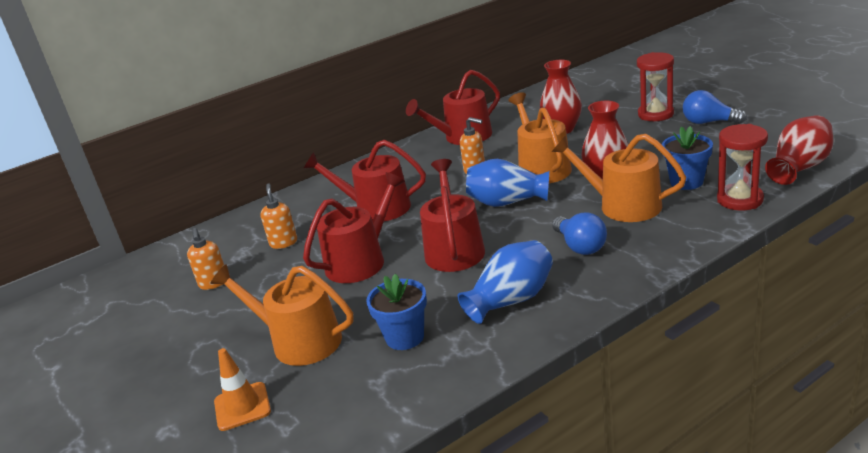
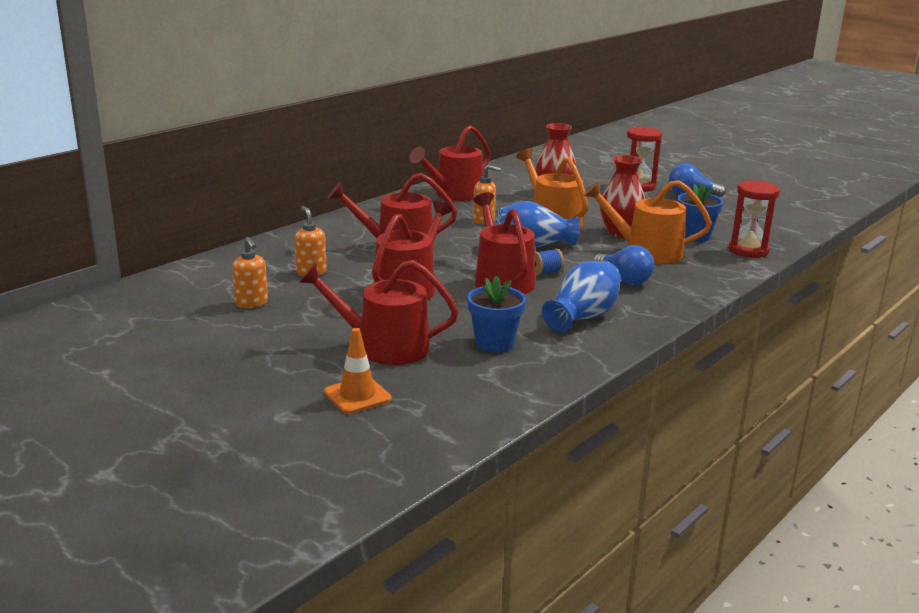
camera: 20 degrees left, 5 degrees down
orange watering can [210,264,354,366] -> red watering can [299,260,459,365]
red vase [765,116,833,185] -> none
none -> blue spool [535,249,564,275]

